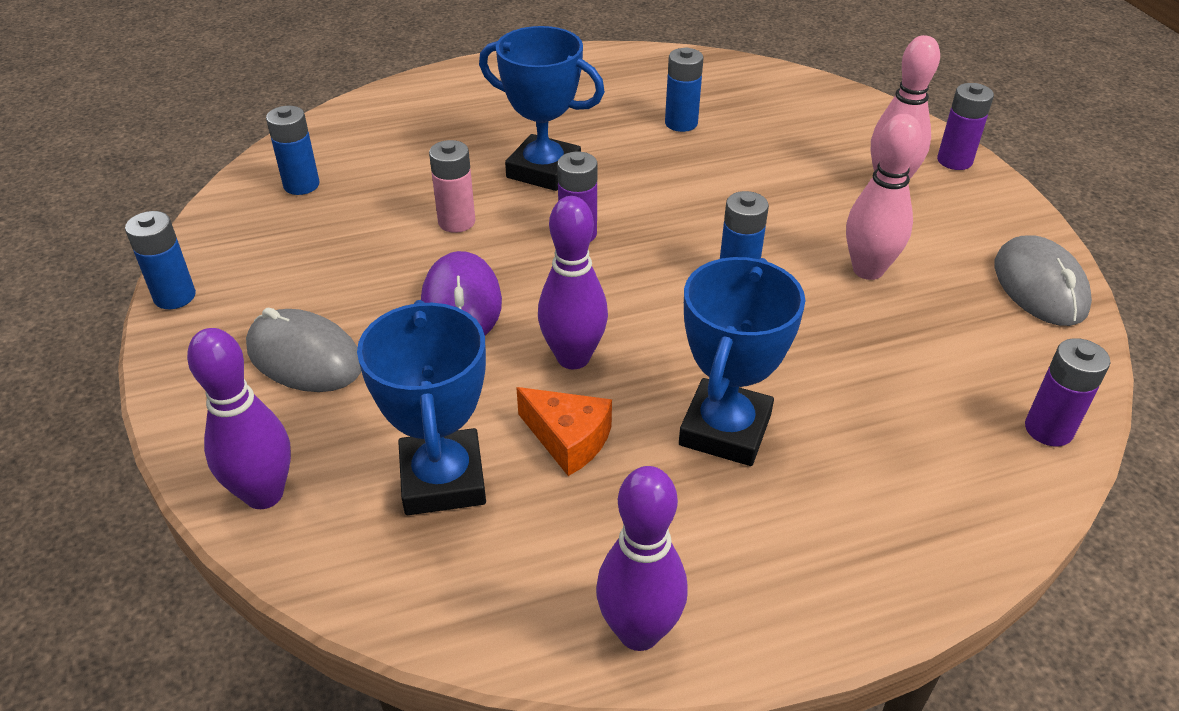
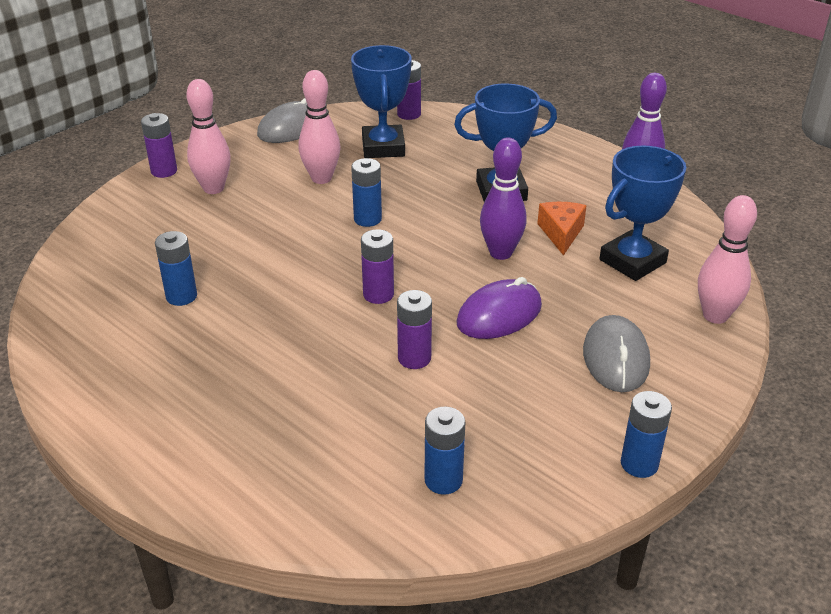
camera: 120 degrees left, 5 degrees down
purple bowling pin [187,328,291,509] -> pink bowling pin [698,195,757,324]
pink battery [429,140,475,233] -> purple battery [397,290,432,369]
blue trophy [479,26,605,191] -> blue trophy moved to [351,45,412,158]

